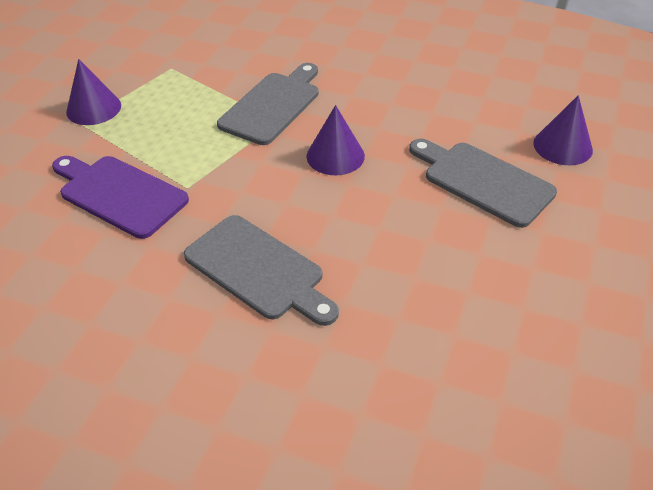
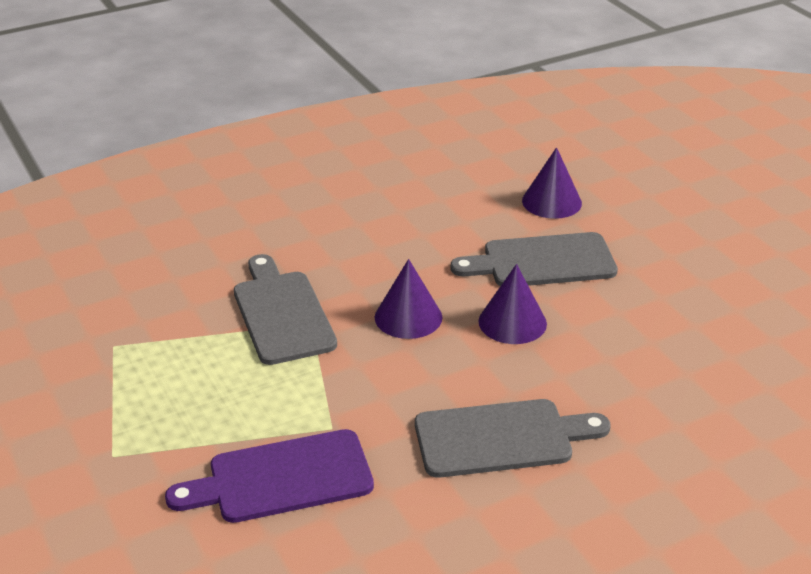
camera: 50 degrees left, 10 degrees down
purple cone [66,59,121,125] -> purple cone moved to [478,264,547,344]

